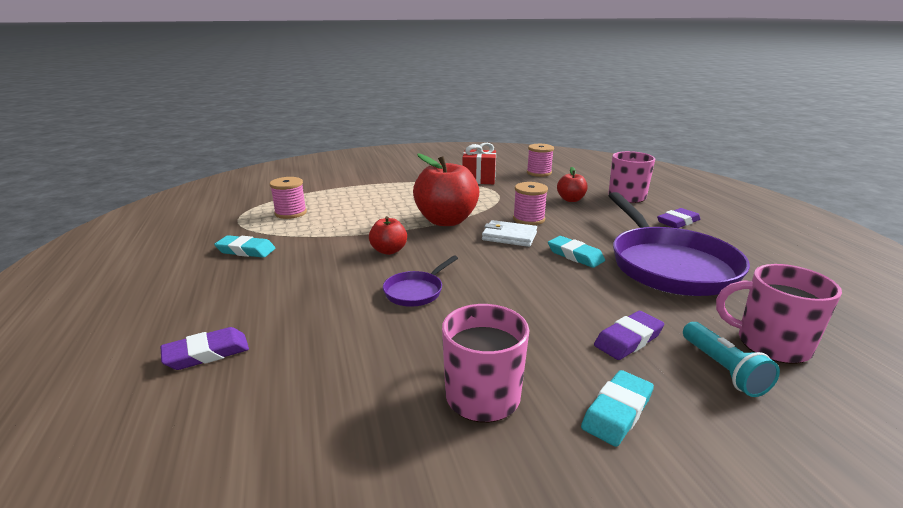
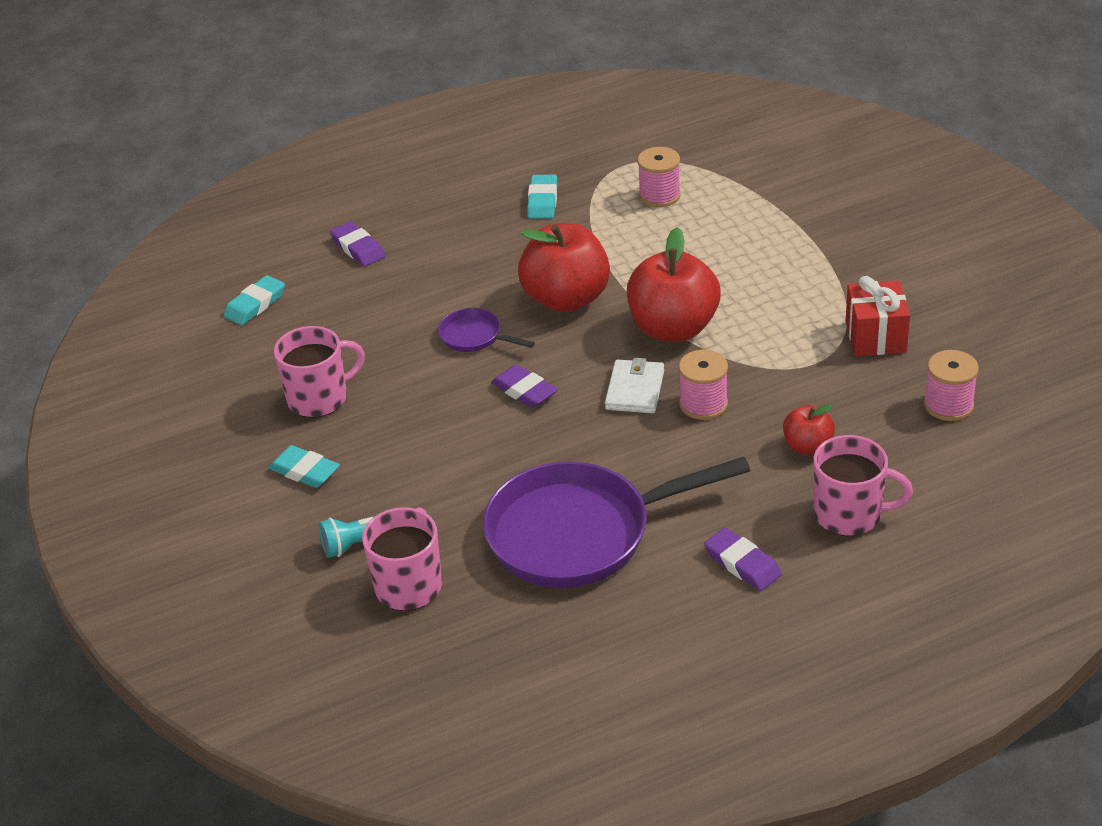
camera: 85 degrees right, 15 degrees up
red apple [369,216,407,255] -> red apple [518,223,610,312], size x1.97
turquoise eraser [548,236,605,268] -> turquoise eraser moved to [224,275,285,325]
purple eraser [594,311,664,360] -> purple eraser moved to [491,364,558,408]

